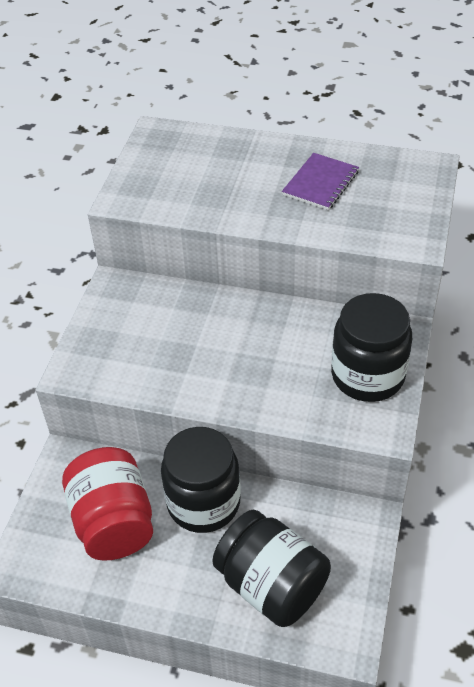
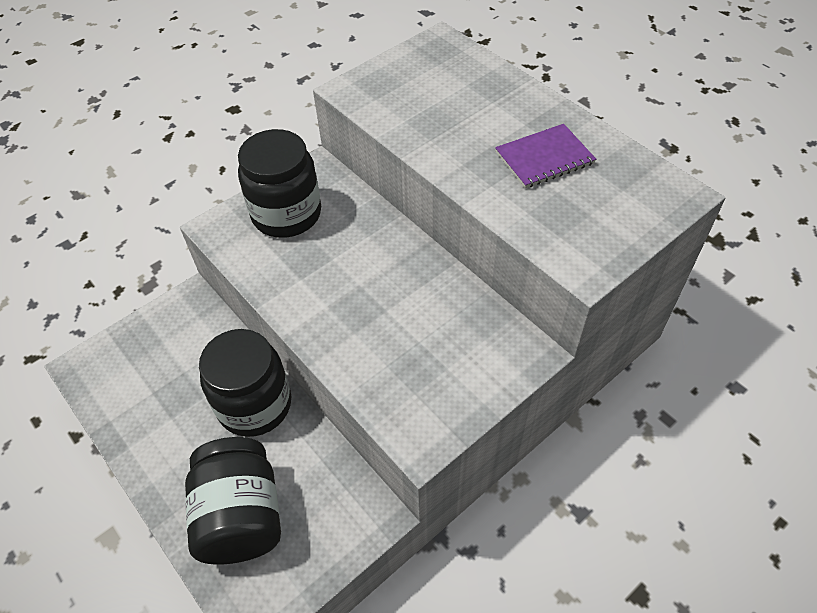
camera: 35 degrees right, 5 degrees up
red jar [62,447,153,561] -> none
black jar [331,293,412,402] -> black jar moved to [238,129,321,238]

